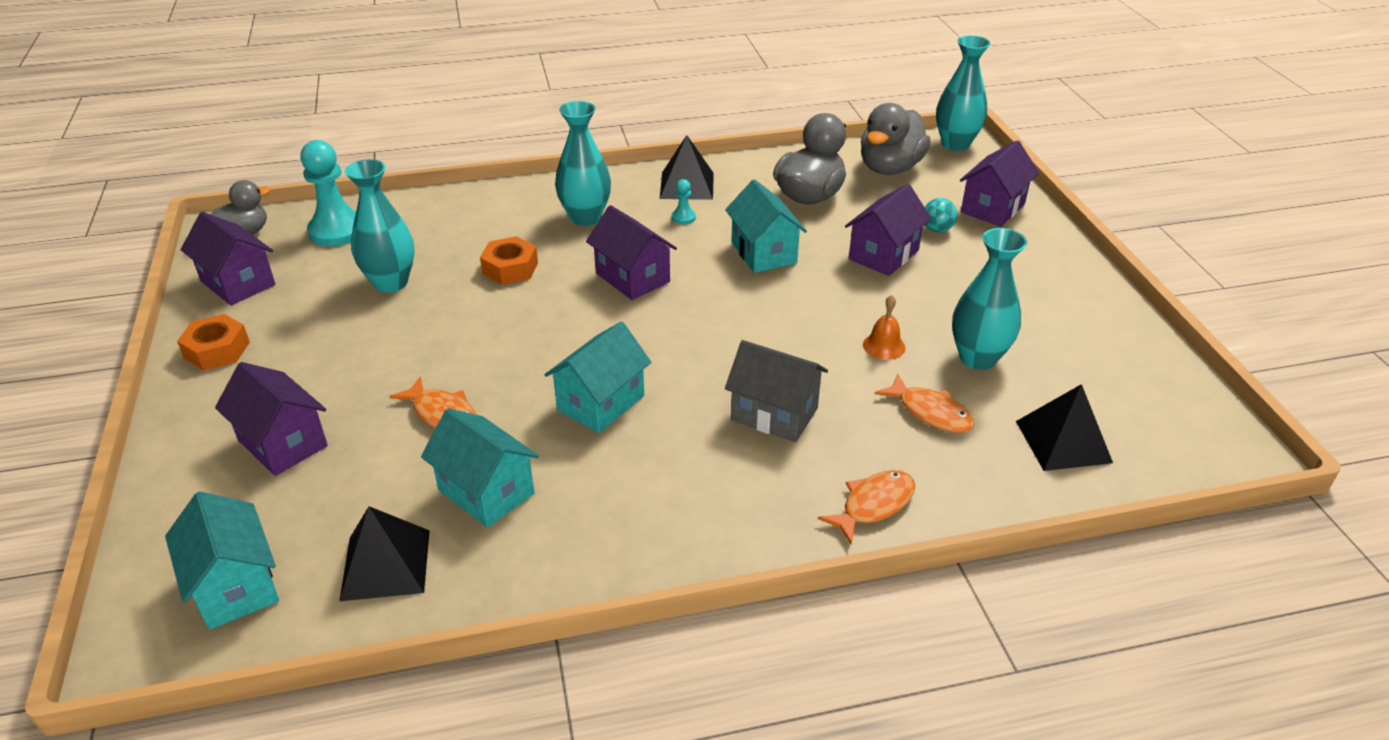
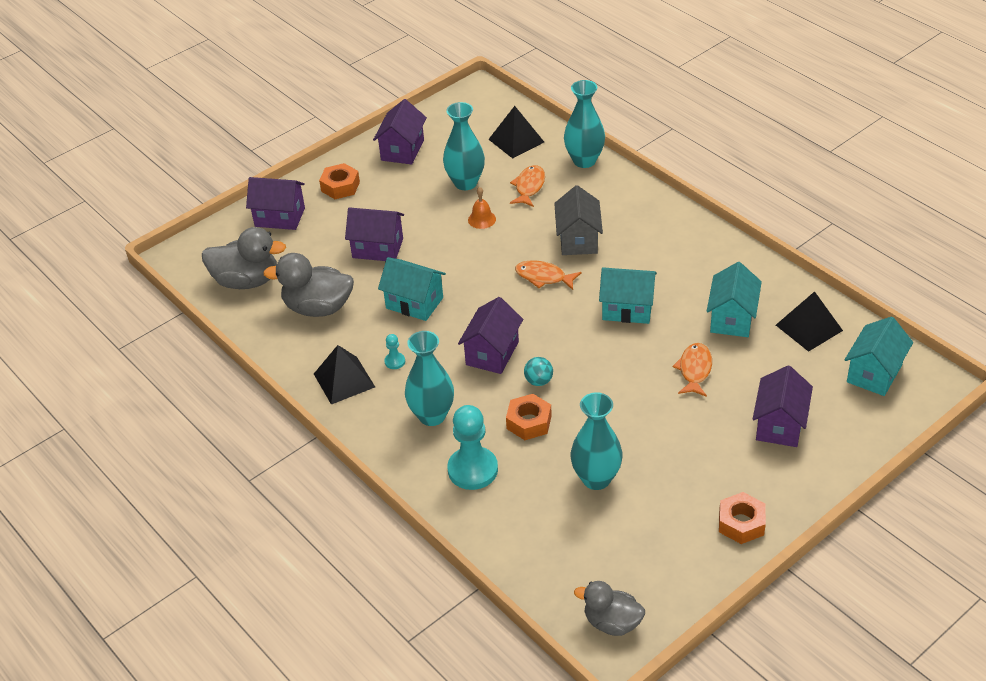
camera: 115 degrees left, 5 degrees up
purple house [181,212,275,306] -> purple house moved to [373,99,427,165]
turquoise pawn [300,140,356,246] -> turquoise pawn moved to [447,405,498,490]
turquoise house [725,179,807,273] -> turquoise house turned 75 degrees clockwise [378,257,446,321]
orange fish [818,470,915,544] -> orange fish moved to [515,261,581,290]
turquoise ball [925,198,957,232] -> turquoise ball moved to [524,357,553,386]
turquoise vase [936,35,991,151] -> turquoise vase moved to [564,80,605,168]
none -> orange nut [319,163,360,199]

